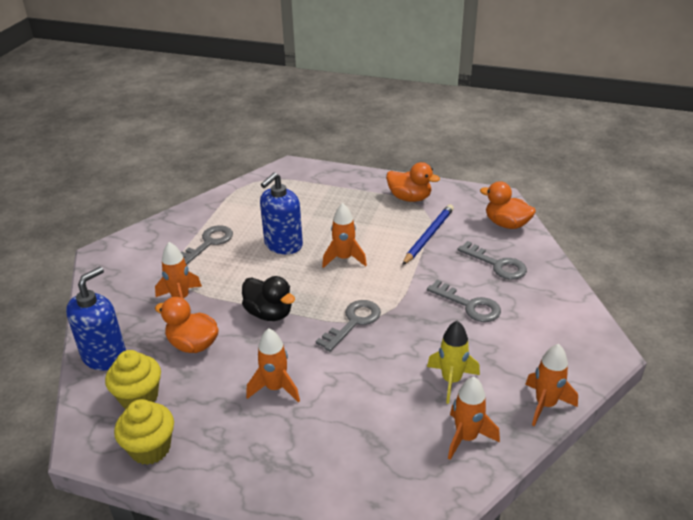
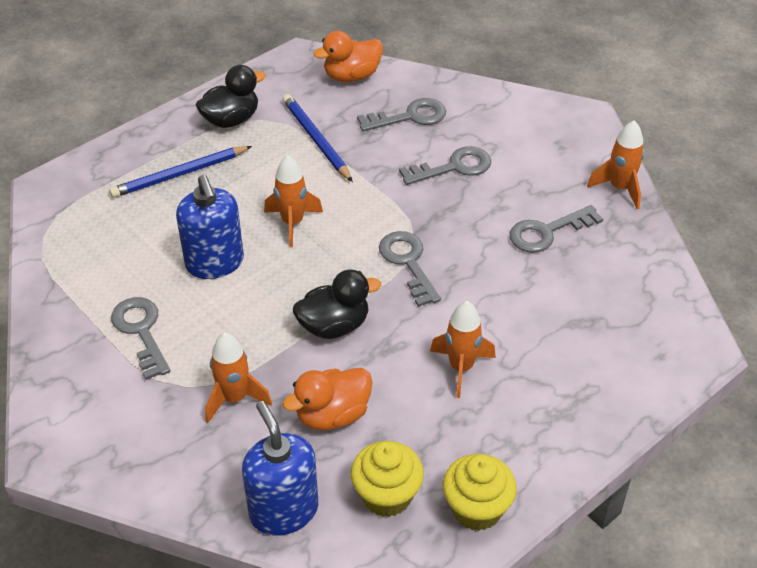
camera: 60 degrees left, 10 degrees up
orange duck [386,162,440,202] -> black duck [196,65,266,128]
yellow rocket [427,321,480,404] -> grey key [509,205,603,253]
orange rocket [448,377,500,460] -> none
none -> blue pencil [109,146,252,198]

